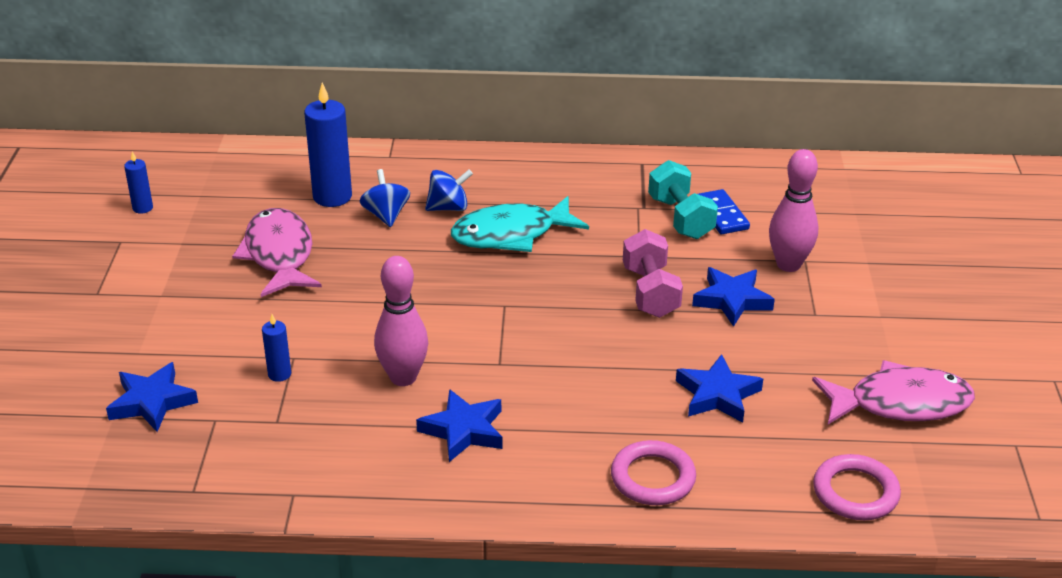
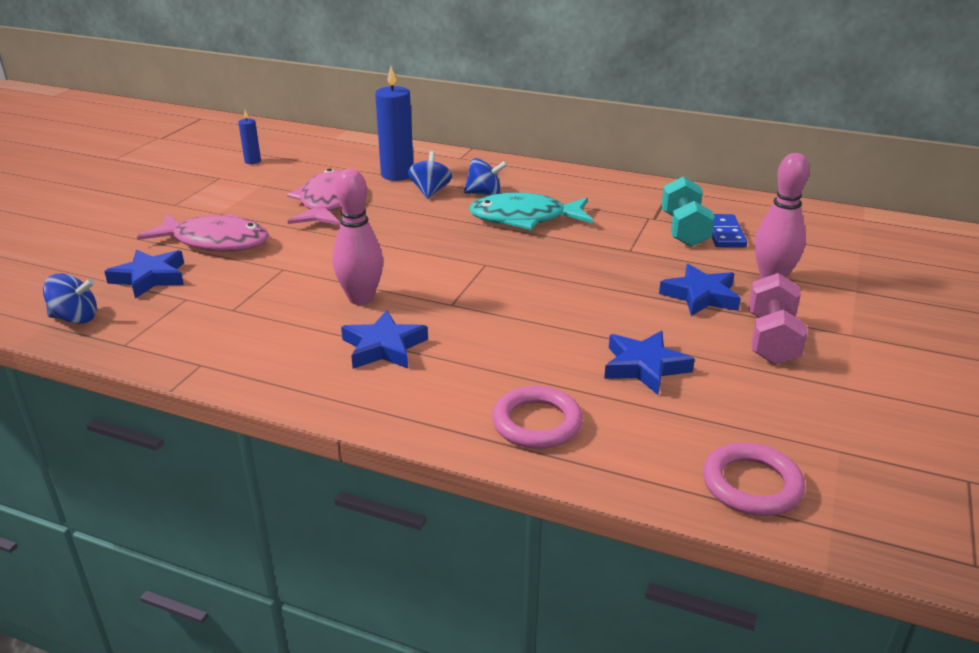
camera: 20 degrees right, 5 degrees down
blue candle [262,314,291,382] -> none
pink dumbbell [623,229,683,318] -> pink dumbbell moved to [749,273,808,365]
pink fish [812,360,975,424] -> pink fish moved to [137,213,269,252]
none -> blue spinning top [43,273,97,324]

